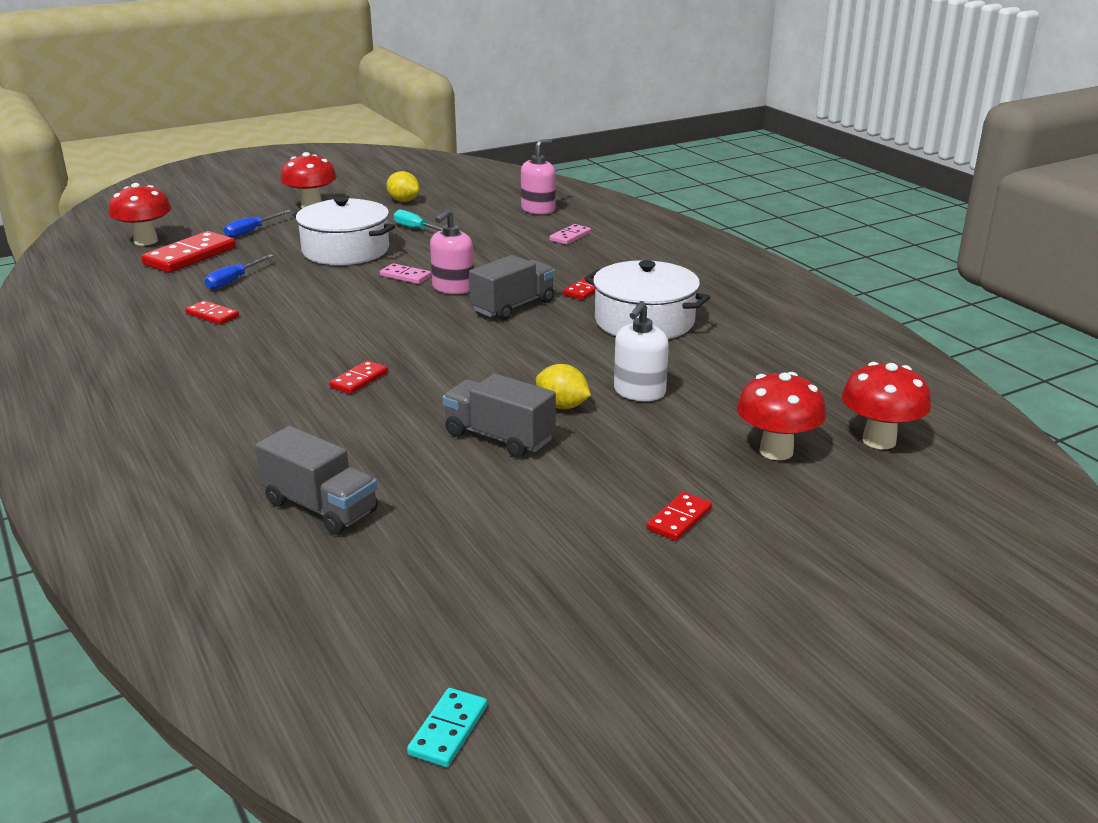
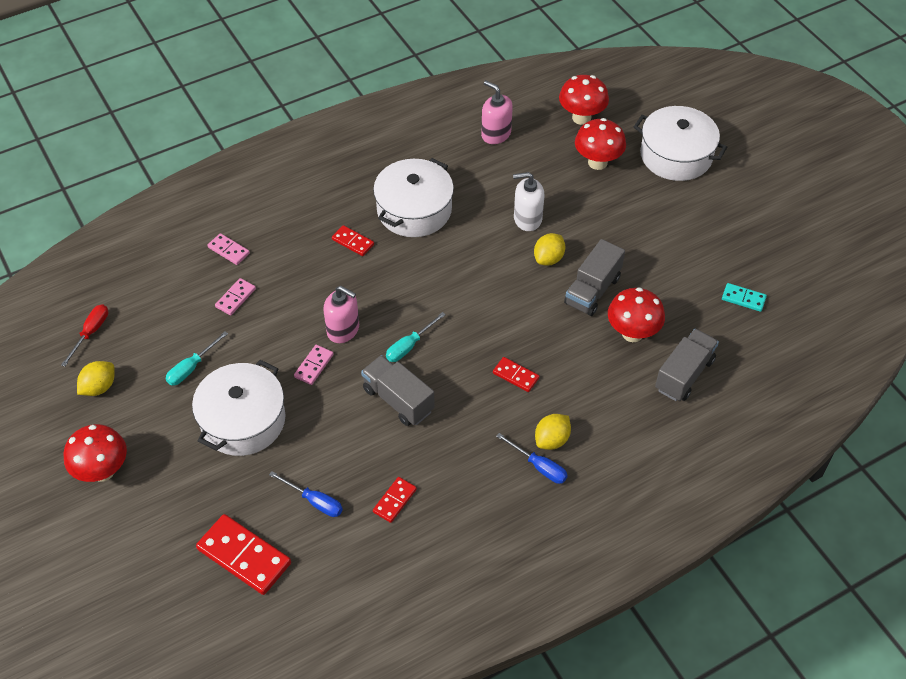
camera: 90 degrees left, 25 degrees up
red mushroom [109,183,171,246] -> red mushroom moved to [608,287,665,342]
blue screwdriver [224,210,291,238] -> blue screwdriver moved to [496,433,568,484]
turquoise domino [407,688,487,767] -> turquoise domino moved to [722,283,767,312]
grey truck [469,255,555,320] -> grey truck moved to [361,355,435,426]
pink soap dispenser [521,139,556,214] -> pink soap dispenser moved to [481,80,513,144]
white soap dispenser [614,301,669,401] -> white soap dispenser turned 150 degrees clockwise [513,172,544,231]
red domino [647,492,712,541] -> none
none -> red screwdriver [61,304,108,367]
none -> pink domino [215,278,256,315]
none -> turquoise screwdriver [386,312,446,362]
none -> yellow lemon [535,414,571,450]
none -> white pot [634,106,727,181]

